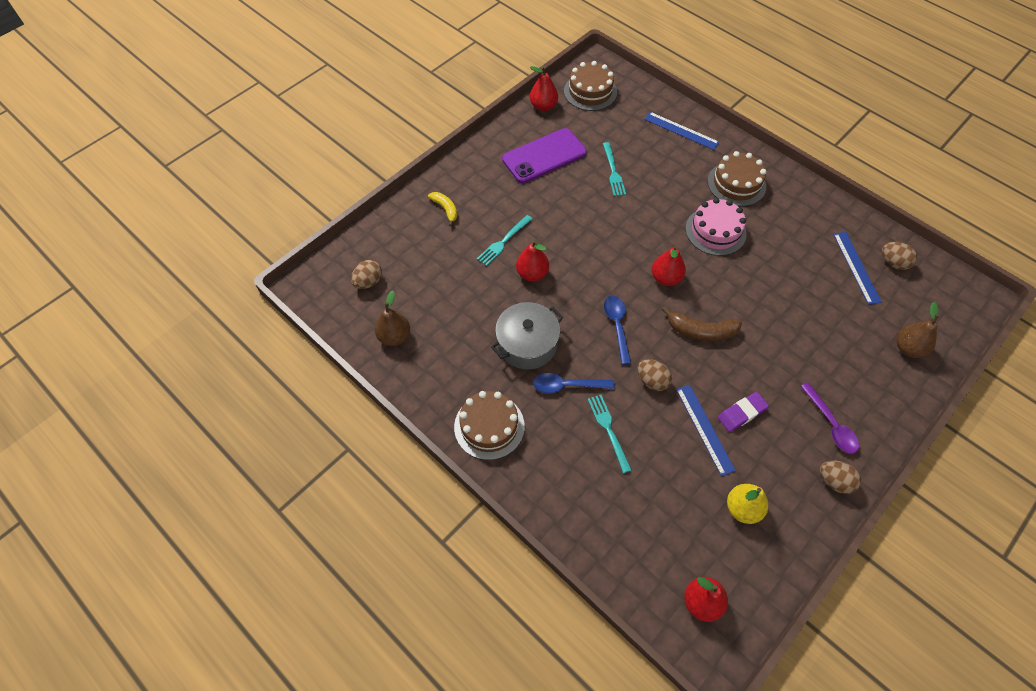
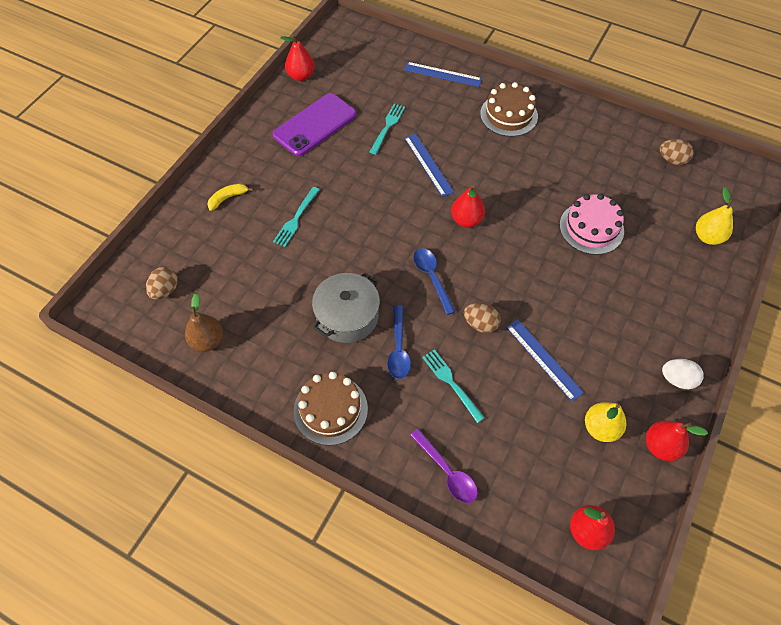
camera: 15 degrees left, 0 degrees up
yellow banana [428,192,457,226] -> yellow banana turned 75 degrees counterclockwise [207,183,254,211]
red pear [516,240,549,281] -> red pear moved to [646,420,708,461]
blue spoon [533,373,615,393] -> blue spoon turned 75 degrees counterclockwise [387,305,411,379]
brown cake [564,61,617,111] -> none
turquoise fork [603,142,626,196] -> turquoise fork turned 135 degrees counterclockwise [370,104,405,155]
brown banana [662,306,742,341] -> none
pink cake [685,198,747,256] -> pink cake moved to [560,193,624,255]
purple eraser [718,392,769,432] -> none
purple spoon [800,382,859,454] -> purple spoon moved to [410,428,478,503]
brown egg [820,461,861,494] -> white egg [662,359,704,389]
blue ruler [833,232,882,305] -> blue ruler moved to [404,134,454,197]
brown pear [896,302,939,358] -> yellow pear [696,187,733,245]

